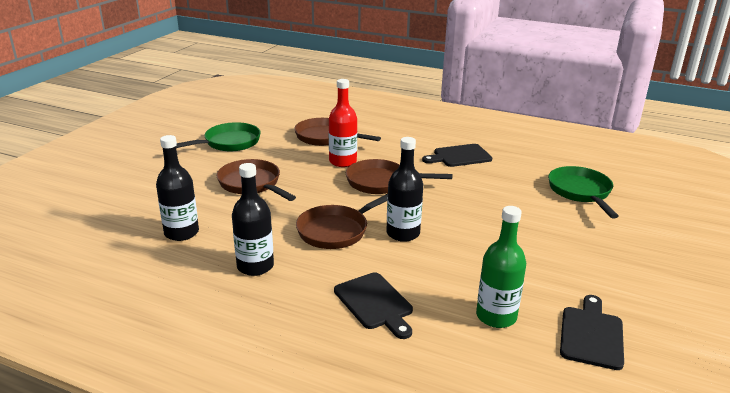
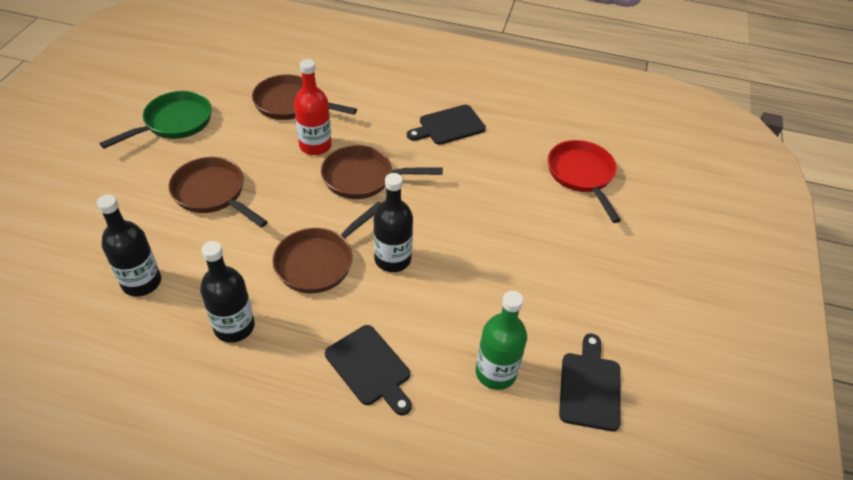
camera: 10 degrees left, 20 degrees up
green pan [548,166,619,218] -> red pan [548,140,621,223]

